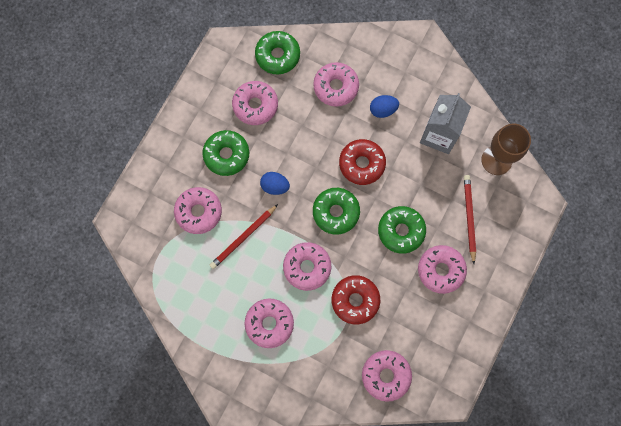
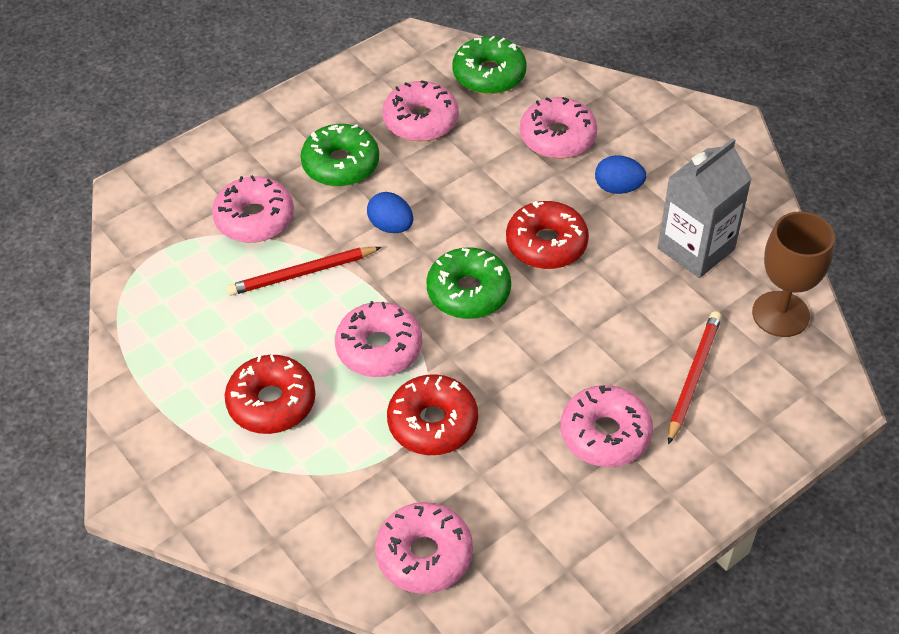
camera: 25 degrees right, 25 degrees down
pink donut [245,298,294,348] -> red donut [225,355,316,434]
green donut [378,206,426,254] -> none

